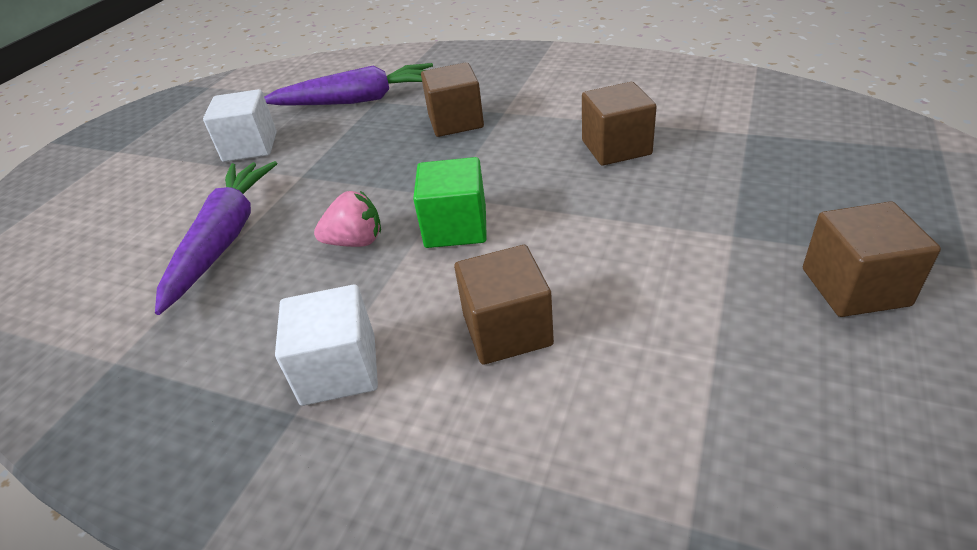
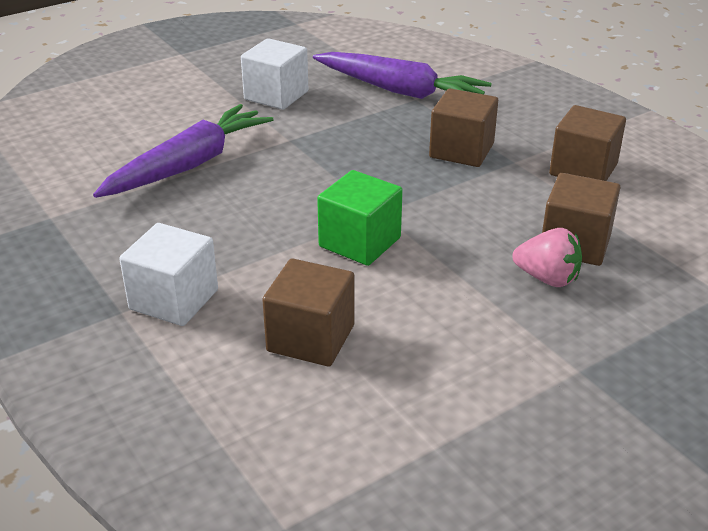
camera: 30 degrees right, 5 degrees down
pink strawberry [314,191,381,247] -> pink strawberry moved to [512,228,582,287]
brown cube [803,201,941,317] -> brown cube moved to [549,105,626,181]

